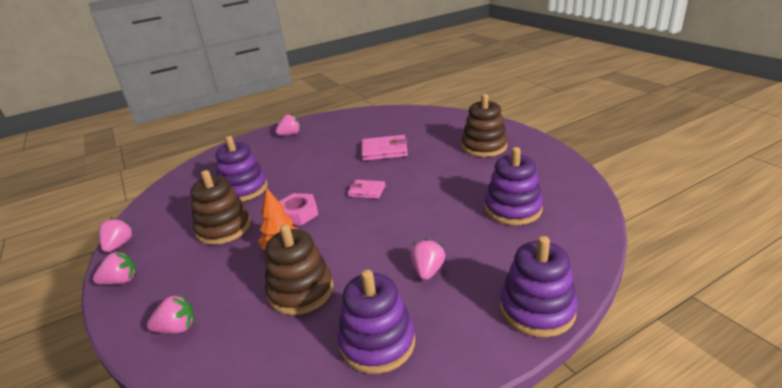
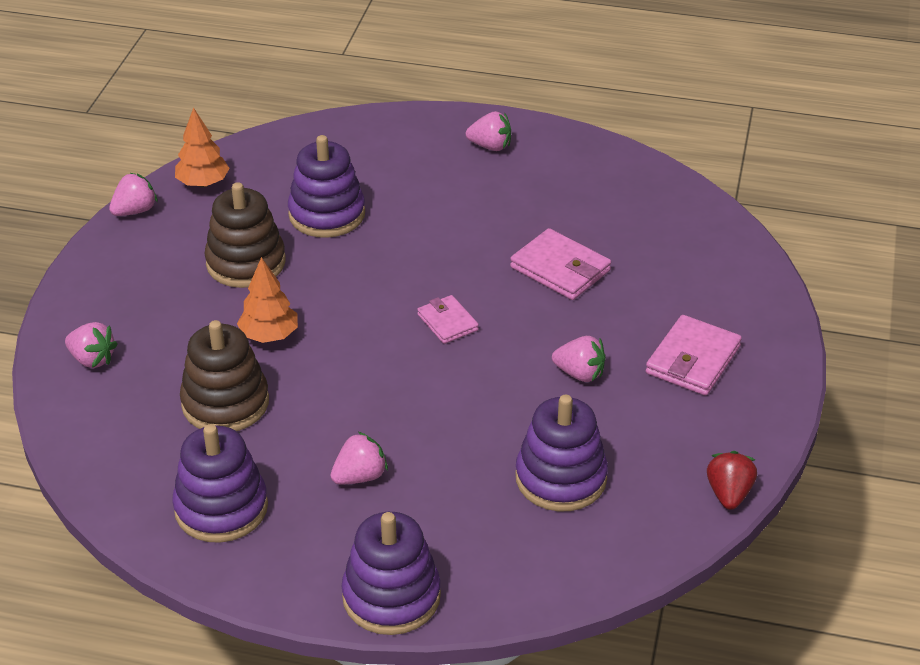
camera: 40 degrees right, 10 degrees up
pink strawberry [93,251,137,285] -> pink strawberry moved to [552,336,606,382]
pink nut [279,193,318,225] -> none
brown stacking toy [462,94,508,157] -> pink wallet [646,315,742,396]
none -> orange tree [175,107,230,187]
none -> red strawberry [707,451,757,510]

